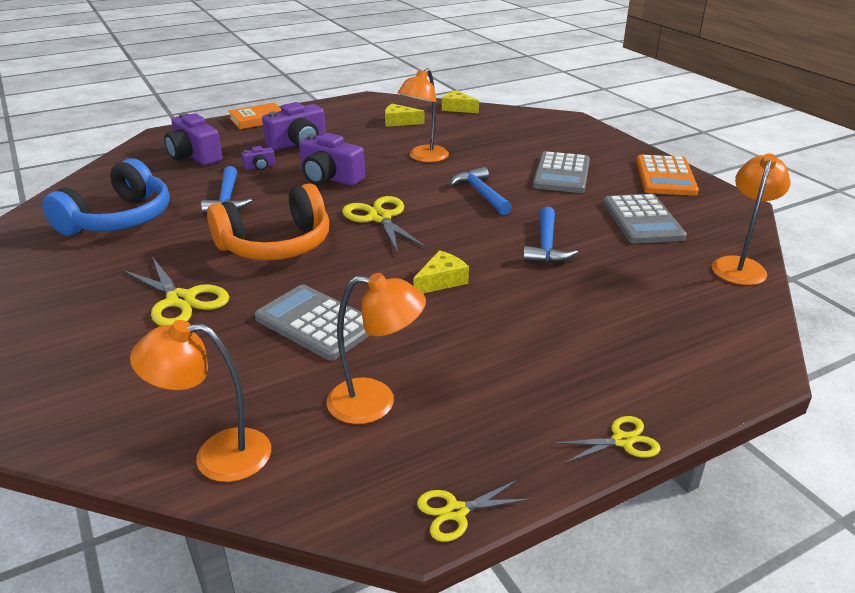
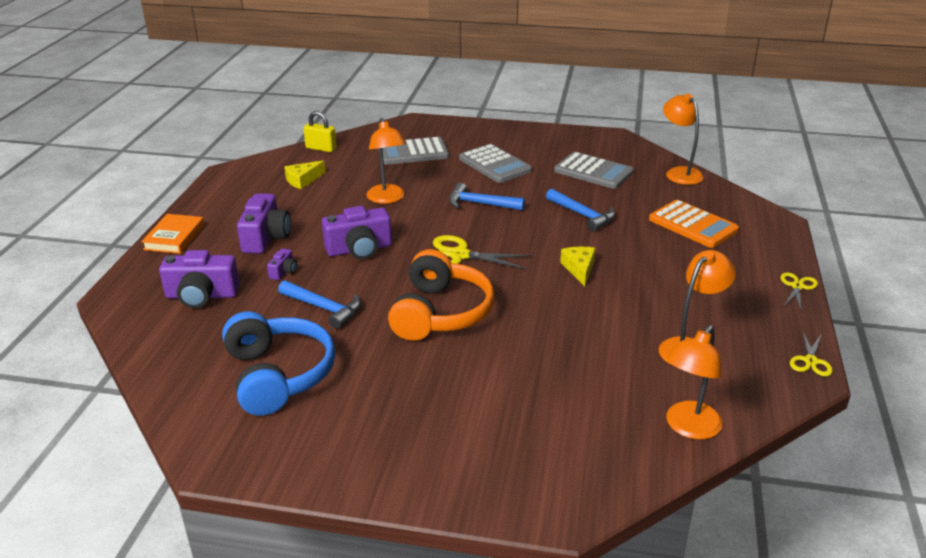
camera: 50 degrees left, 0 degrees up
yellow scissors [122,257,229,326] -> none
grey calculator [255,284,370,361] -> grey calculator moved to [378,137,449,165]
yellow cheese [442,90,479,113] -> yellow padlock [303,111,337,152]
orange calculator [636,155,699,196] -> orange calculator moved to [649,200,739,248]

